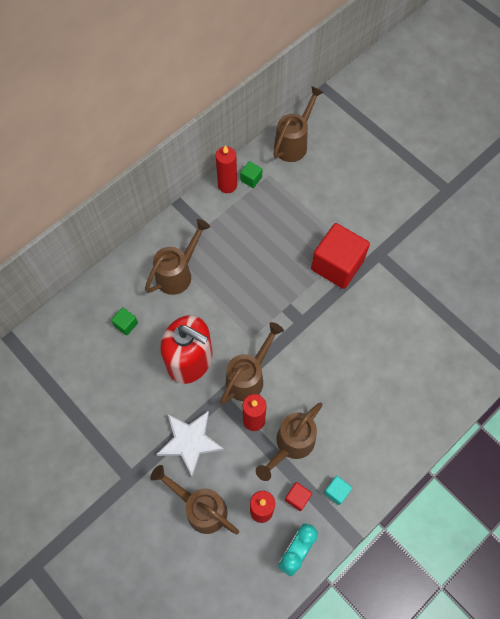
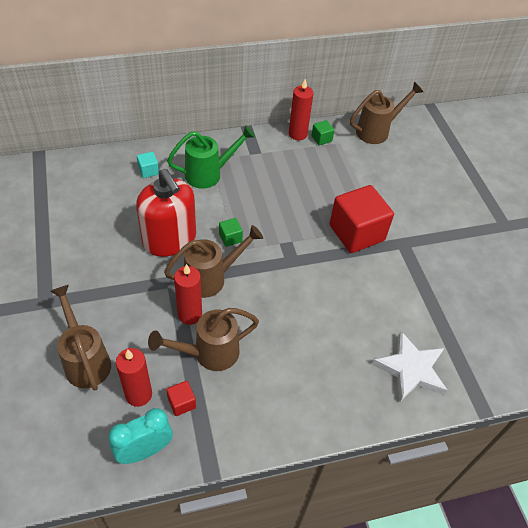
camera: 25 degrees right, 15 degrees down
green cube [111,307,138,335] -> green cube moved to [219,218,243,247]
brown watering can [145,219,210,295] -> green watering can [167,125,255,189]
white star [156,411,224,476] -> white star moved to [372,331,447,402]
turquoise cube [324,476,352,505] -> turquoise cube moved to [137,152,159,178]

